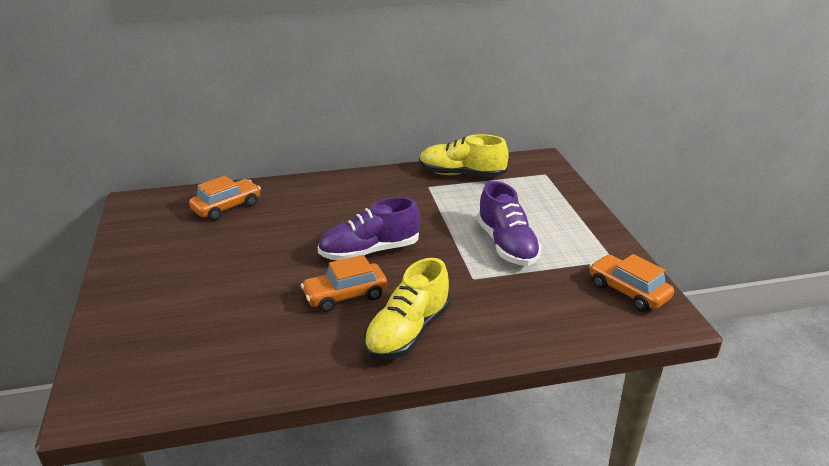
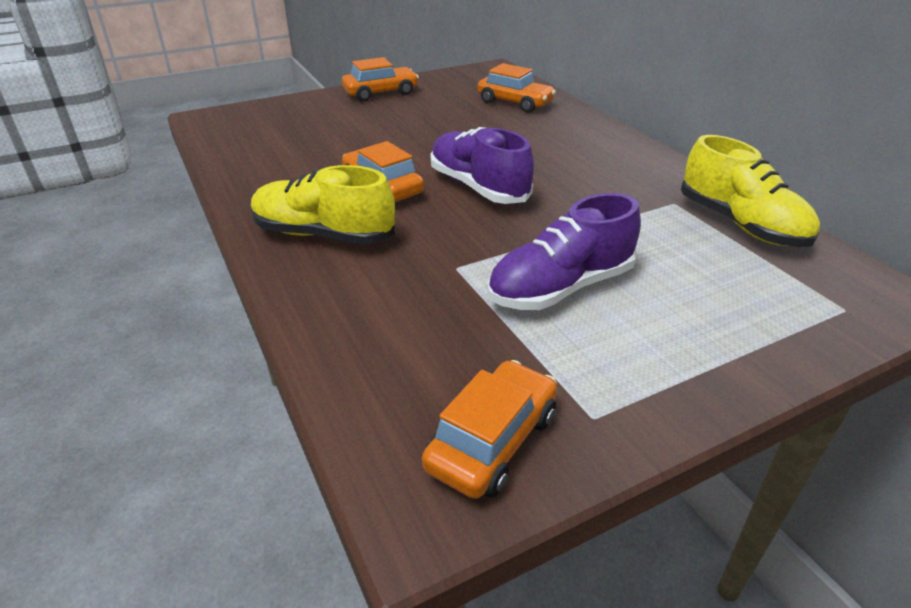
camera: 75 degrees right, 5 degrees up
yellow shoe [419,134,509,177] -> yellow shoe turned 150 degrees clockwise [681,135,820,247]
none -> orange car [342,57,419,102]

